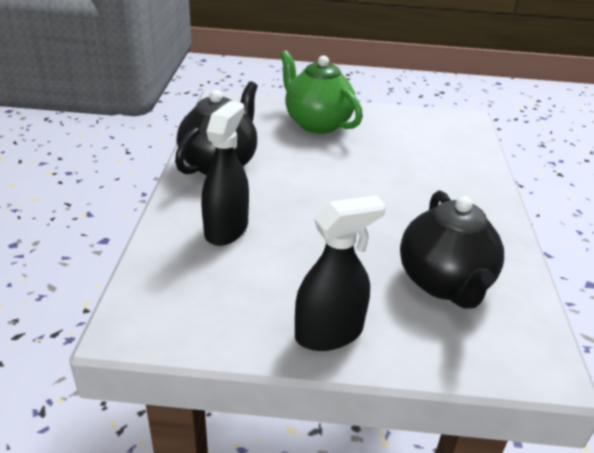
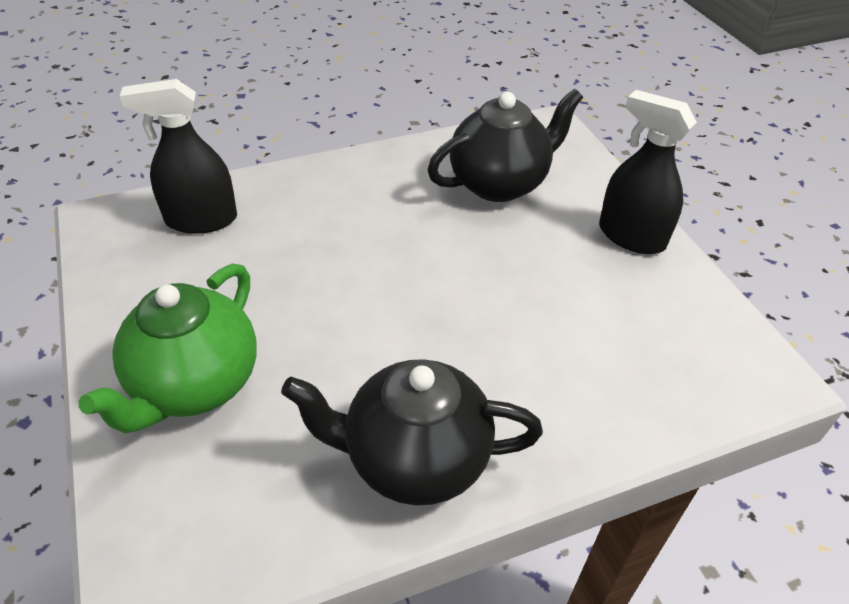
camera: 115 degrees left, 10 degrees up
black spray bottle [201,101,249,246] -> black spray bottle moved to [120,79,237,234]

